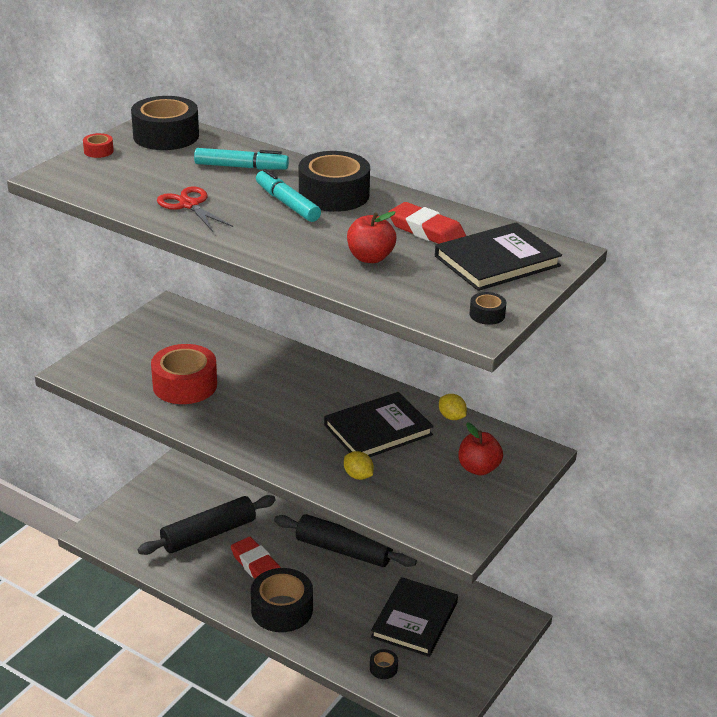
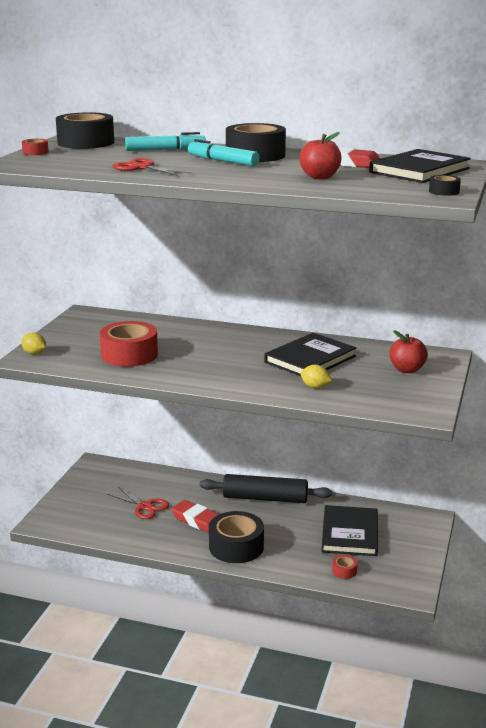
camera: 15 degrees left, 10 degrees down
black rolling pin [138,495,276,555] -> red scissors [107,487,169,519]
black tape [370,649,398,679] -> red tape [332,555,357,579]
yellow lemon [439,394,467,420] -> yellow lemon moved to [21,332,46,355]

